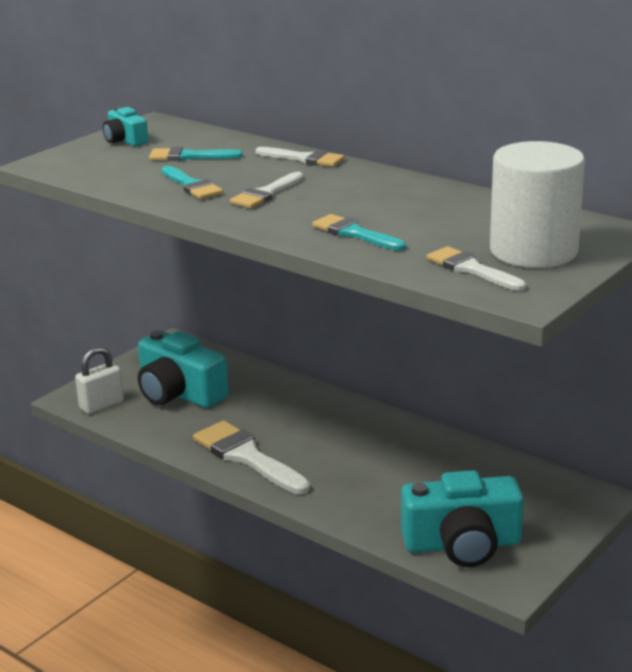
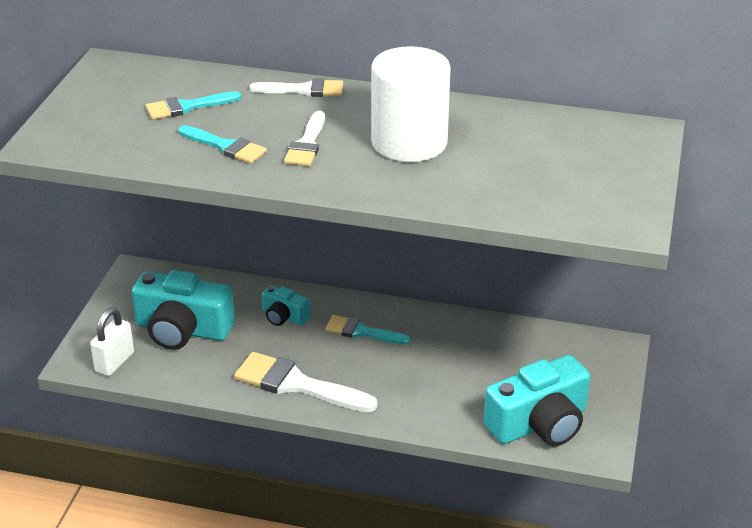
camera: 25 degrees left, 10 degrees up
turquoise camera [103,107,148,146] -> turquoise camera moved to [262,285,311,326]
turquoise brush [312,214,406,251] -> turquoise brush moved to [325,315,411,345]
white brush [427,246,526,291] -> none
white cylinder [490,141,585,268] -> white cylinder moved to [371,46,451,162]

